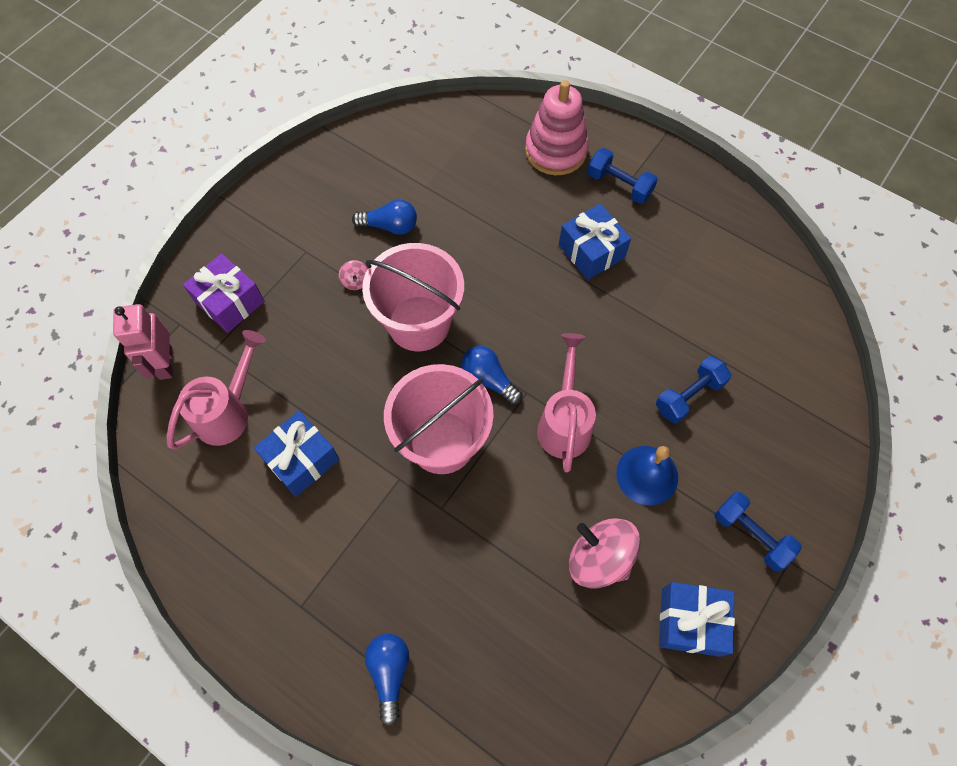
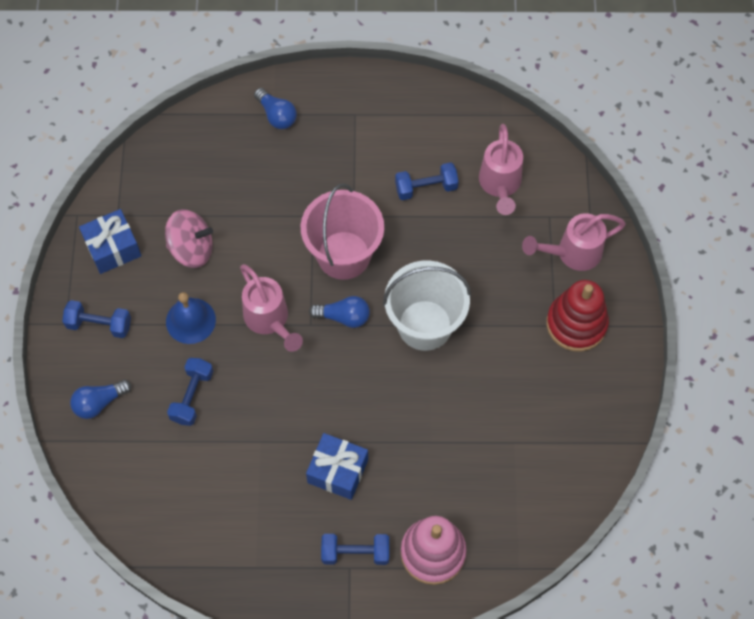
camera: 145 degrees right, 0 degrees up
pink robot [113,304,173,380] -> none
purple gift [183,253,265,333] -> pink watering can [522,213,626,271]
blue gift [254,411,340,497] -> blue dumbbell [395,163,459,200]
pink spinning top [339,260,368,290] -> none
blue light bulb [352,199,417,235] -> blue light bulb moved to [70,380,131,419]
pink bucket [362,243,464,351] -> white bucket [383,260,471,351]
none -> red stacking toy [546,280,609,352]

